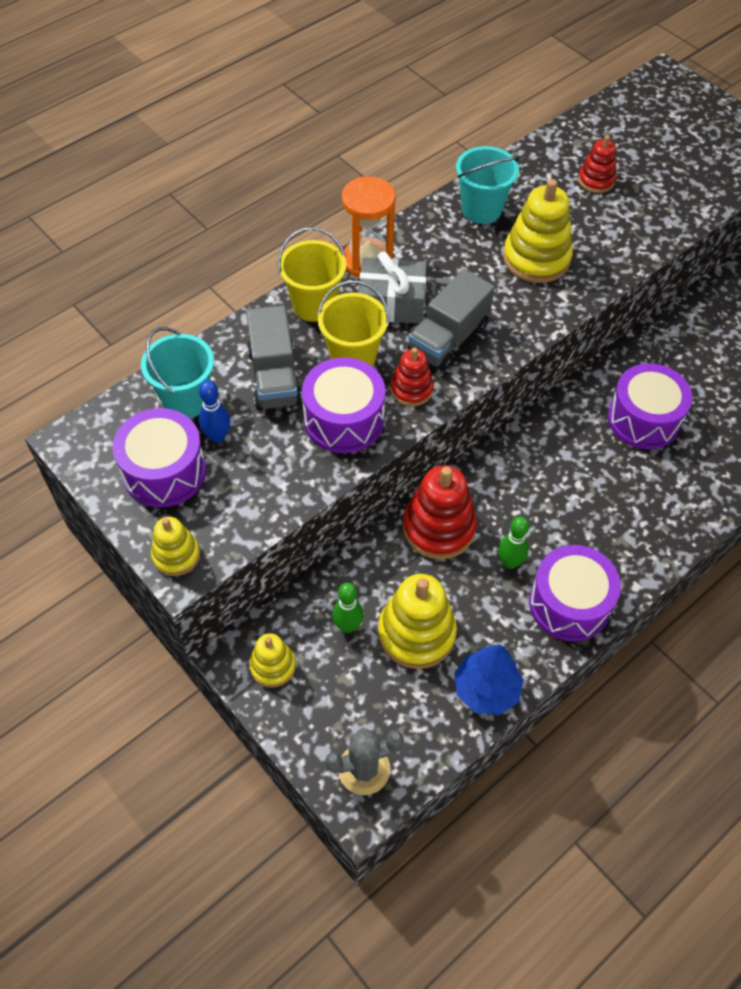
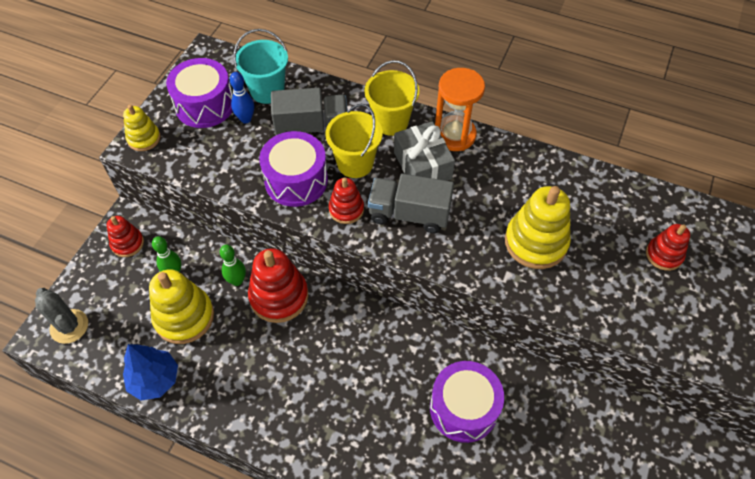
camera: 65 degrees right, 0 degrees up
grey truck [246,305,302,410] -> grey truck turned 150 degrees counterclockwise [271,88,348,135]
yellow stacking toy [249,633,296,688] -> red stacking toy [107,216,144,257]
turquoise bucket [456,146,520,224] -> none
green bowling pin [498,517,529,569] -> green bowling pin moved to [220,245,246,286]
purple drum [529,545,621,641] -> none

